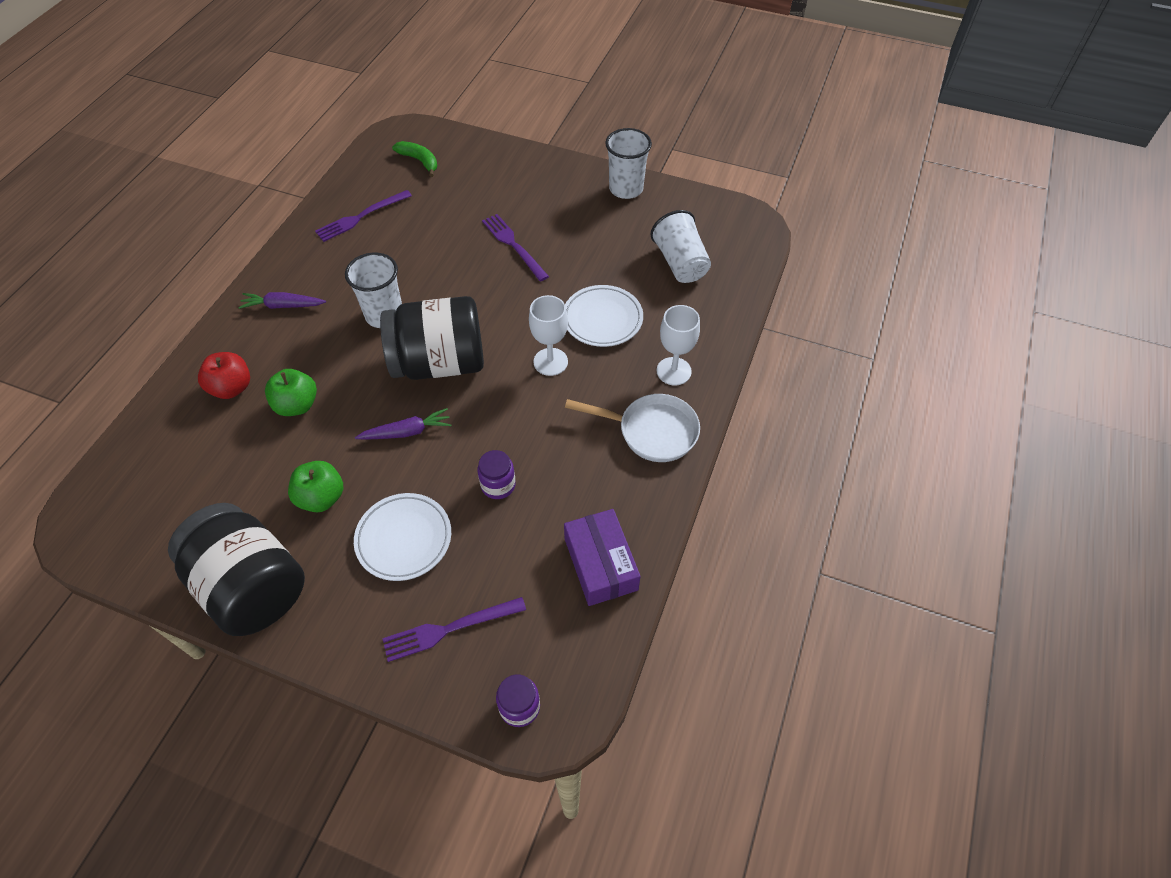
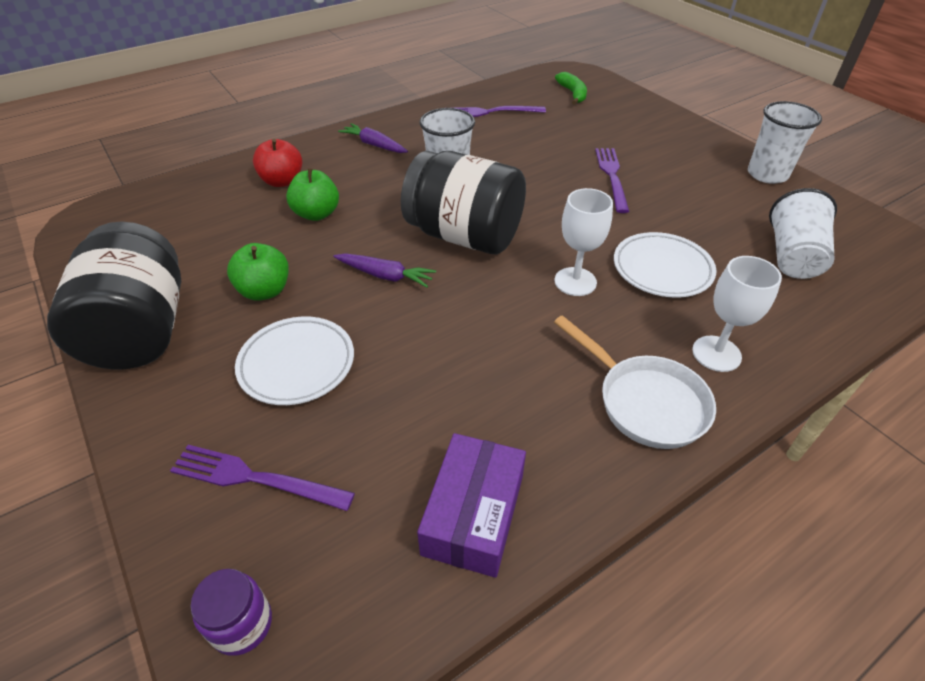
camera: 35 degrees right, 10 degrees down
purple jar [477,450,516,499] -> none

